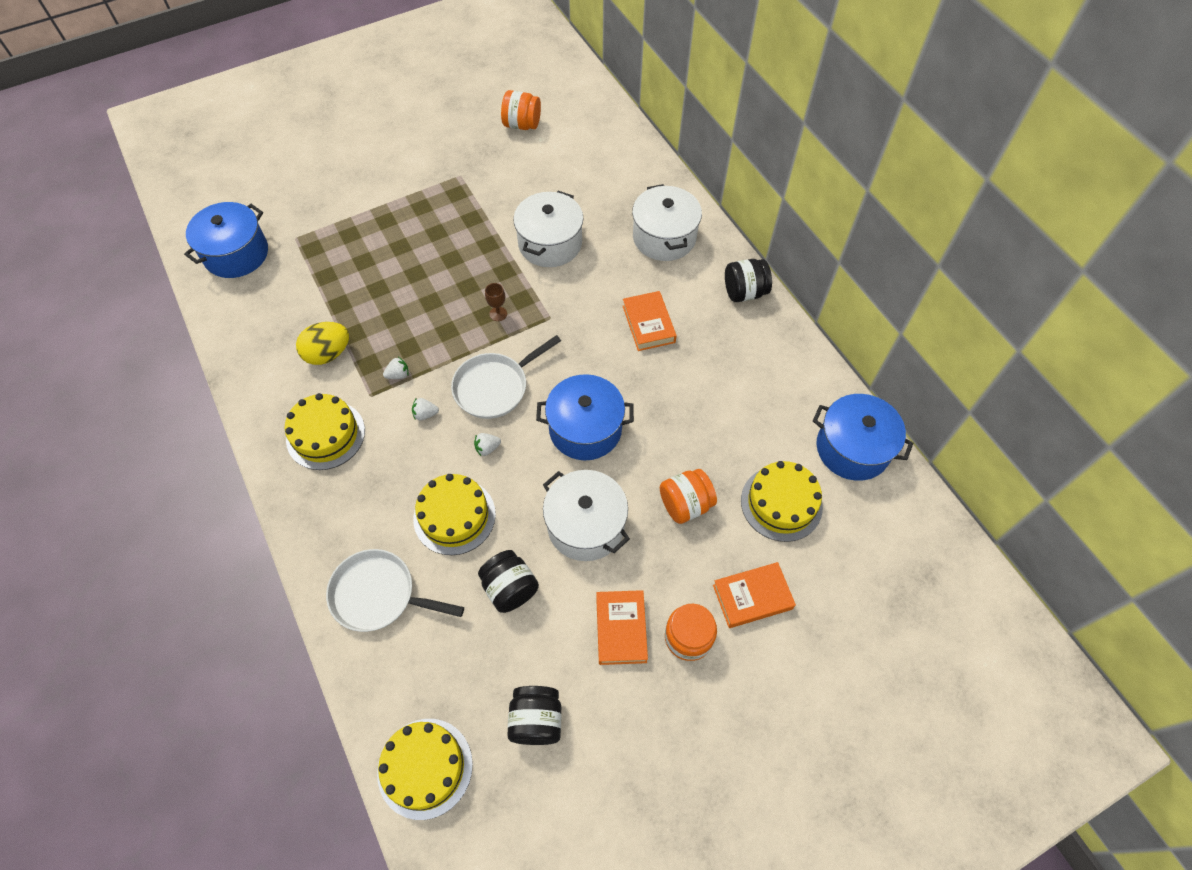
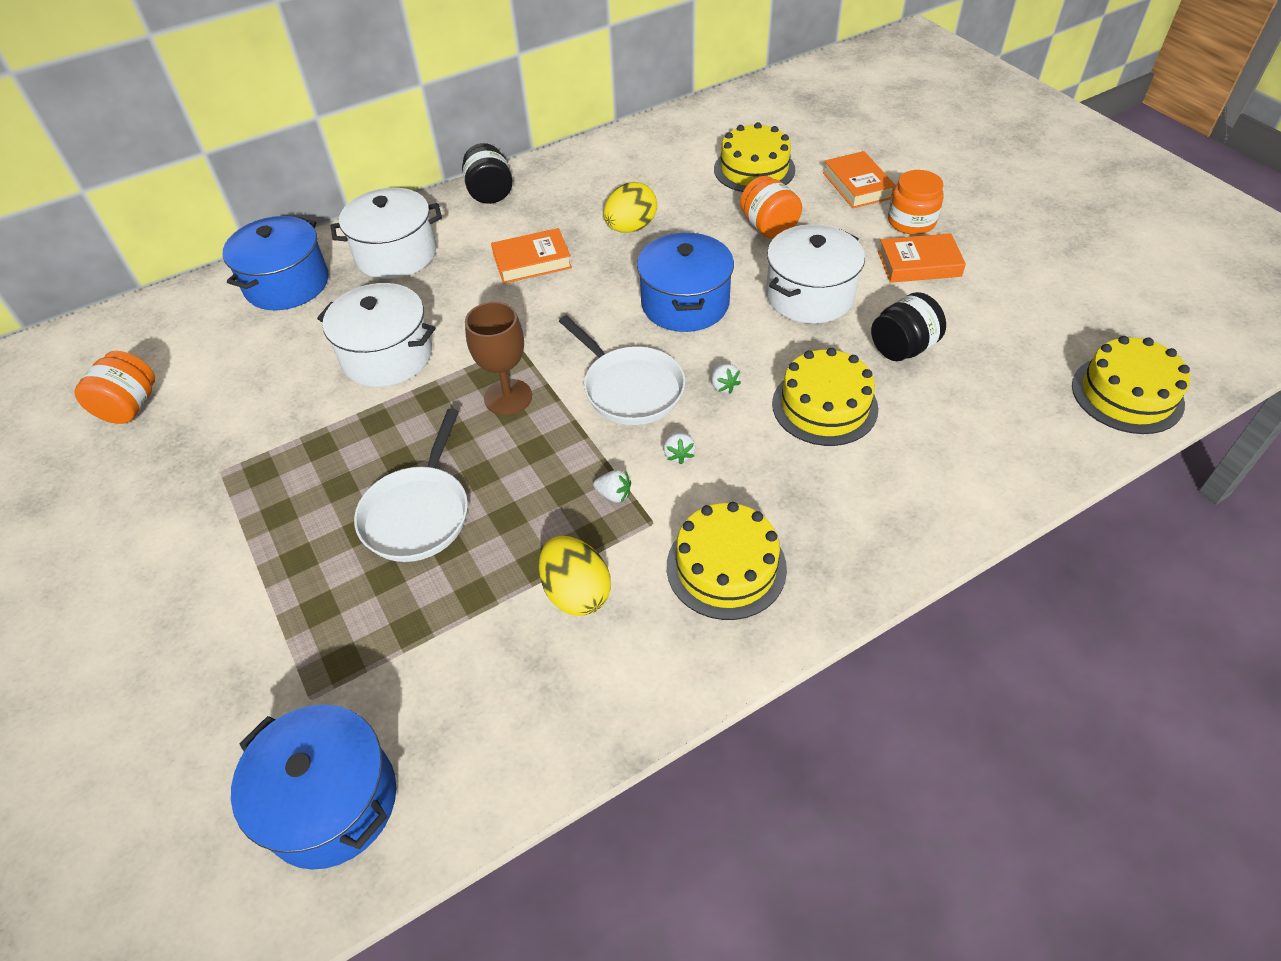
camera: 90 degrees left, 10 degrees down
white pan [326,549,464,632] -> white pan moved to [354,409,468,562]
white strawberry [383,357,409,379] -> white strawberry turned 135 degrees clockwise [593,470,631,503]
brown goblet [485,283,507,321] -> brown goblet [465,302,532,415], size x1.90
black jar [507,686,561,745] -> none
blue pot [813,394,913,481] -> blue pot moved to [223,216,329,310]
none -> yellow egg [604,182,657,233]

